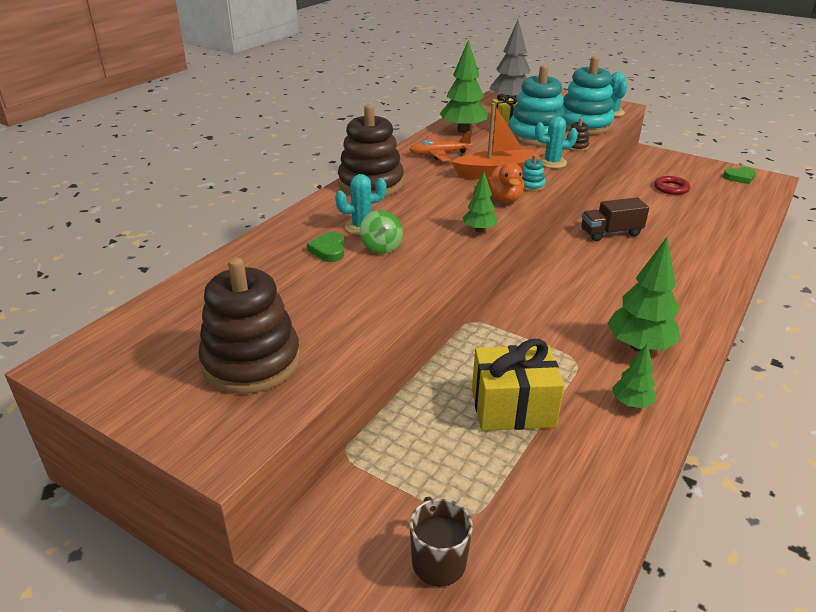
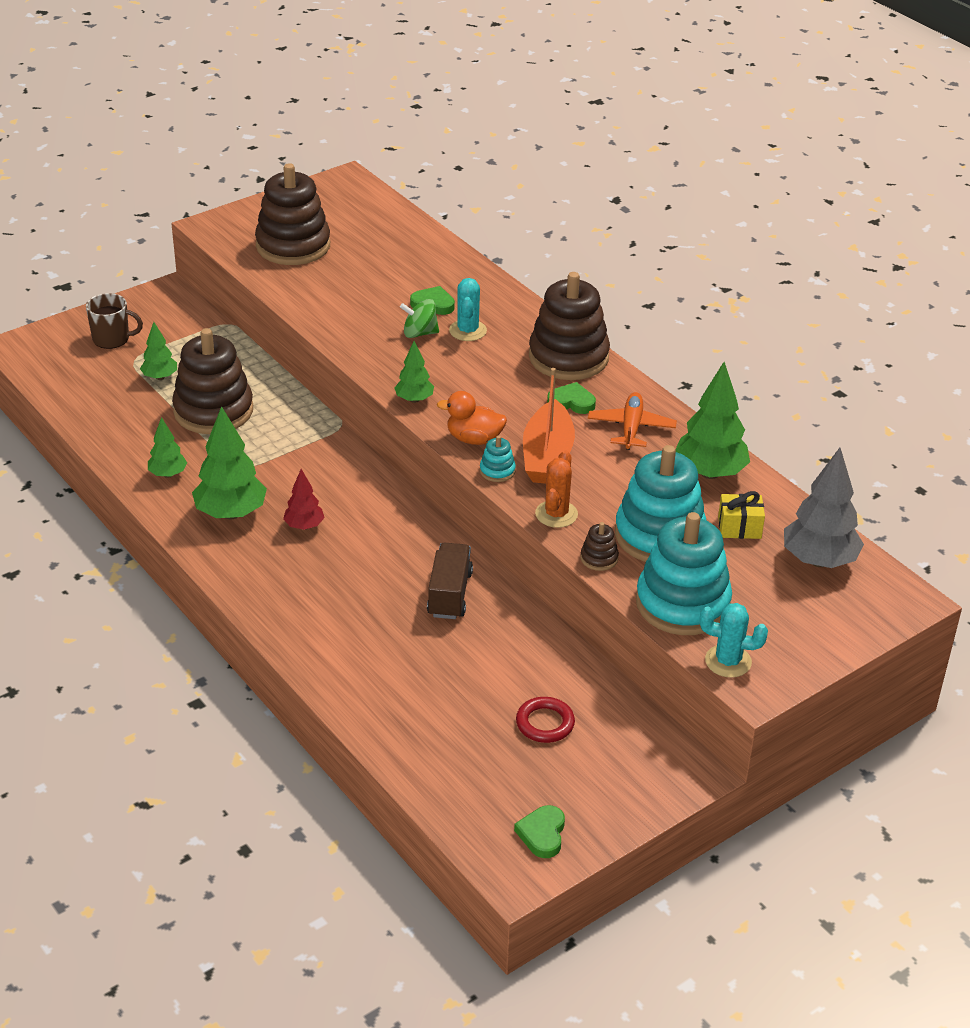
camera: 110 degrees right, 5 degrees up
yellow gift [472,339,564,431] -> brown stacking toy [172,328,253,434]
turquoise cactus [535,116,578,168] -> orange cactus [535,450,578,528]
none -> green tree [140,322,177,380]
none -> red tree [283,469,325,530]
none -> green heart [547,382,596,414]

